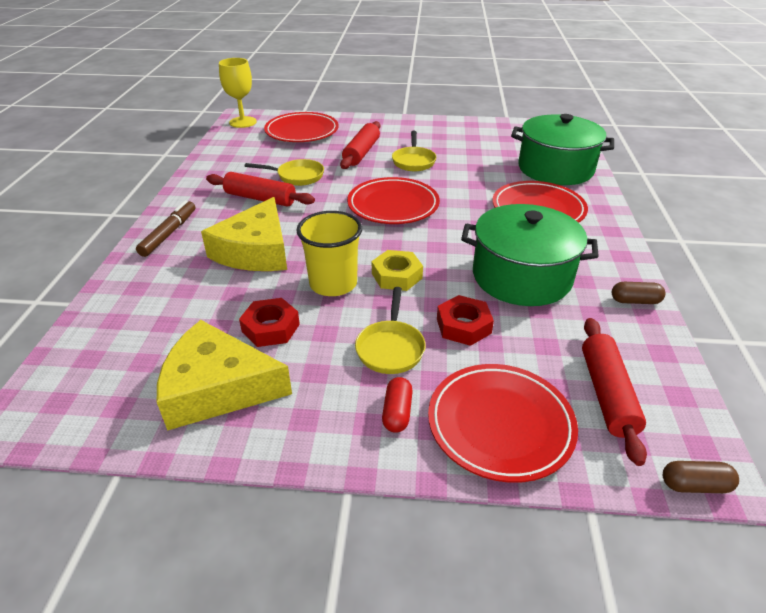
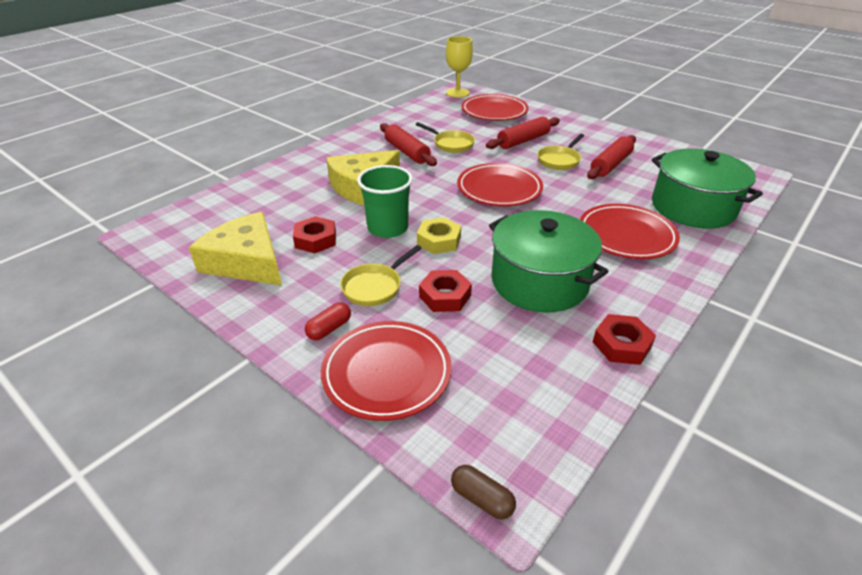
camera: 35 degrees right, 0 degrees up
brown marker [136,200,195,257] -> none
yellow cup [296,211,362,296] -> green cup [357,165,413,238]
red rolling pin [582,318,647,466] -> red rolling pin moved to [587,135,636,179]
brown capsule [612,282,666,304] -> red nut [593,314,656,365]

